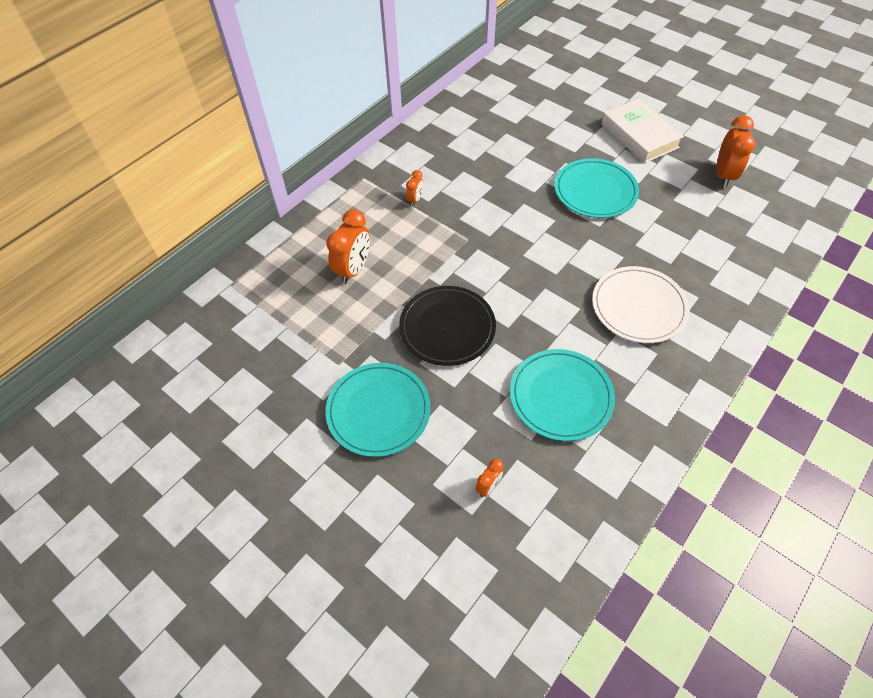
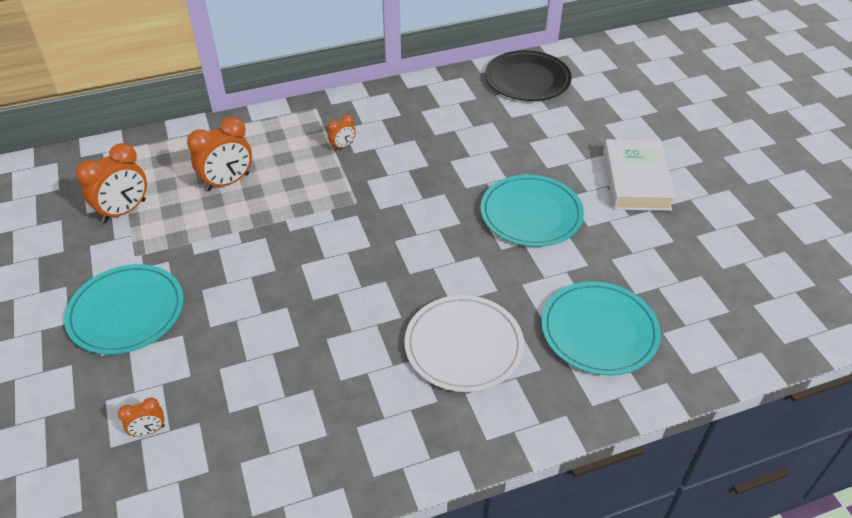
camera: 30 degrees right, 10 degrees down
black plate [399,286,496,366] -> black plate moved to [485,50,572,101]
turquoise plate [510,349,615,441] -> turquoise plate moved to [542,281,661,376]
orange clock [717,115,755,188] -> orange clock moved to [76,143,147,223]

